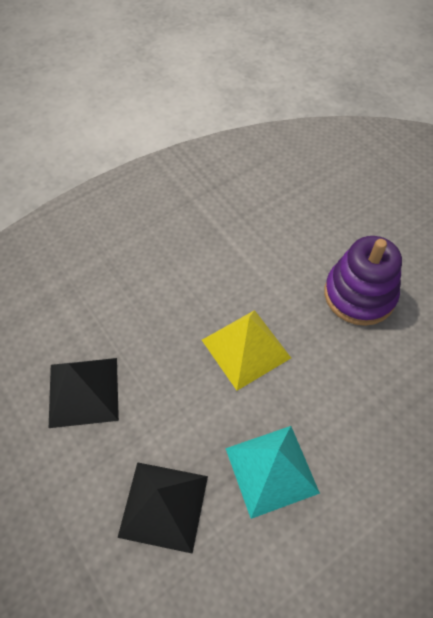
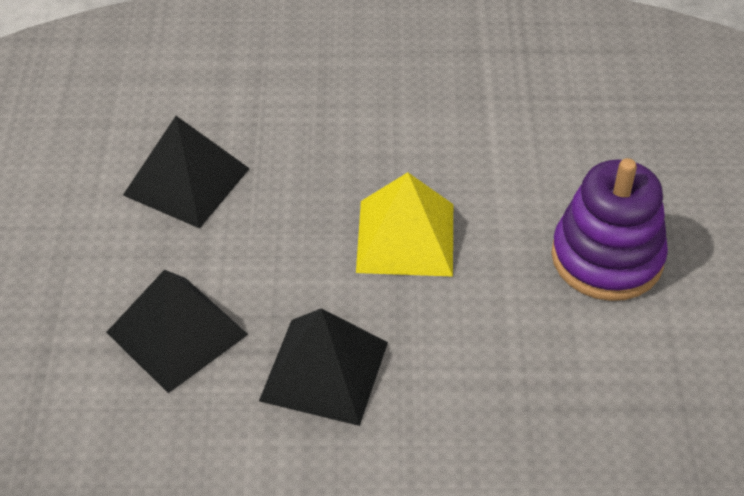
camera: 35 degrees right, 10 degrees down
turquoise pyramid [225,426,320,519] -> black pyramid [259,308,388,426]

